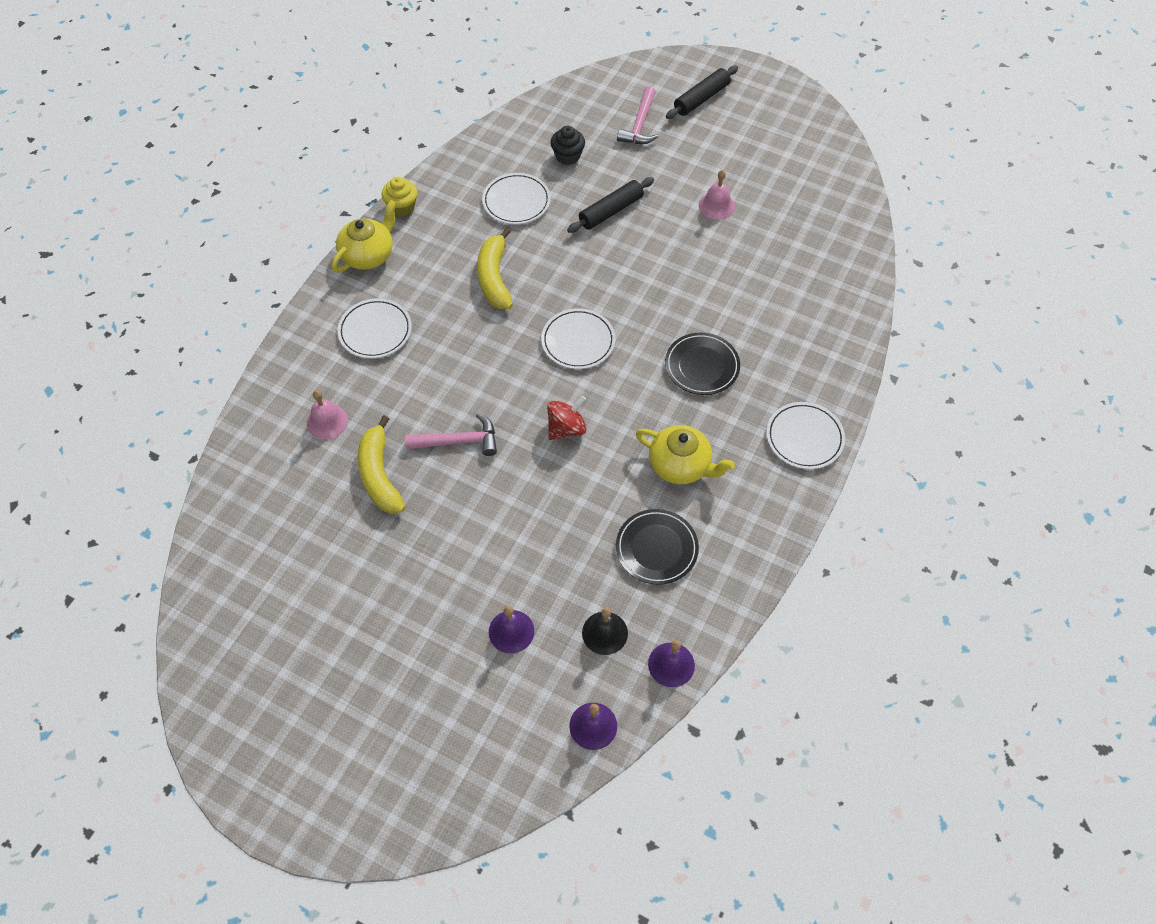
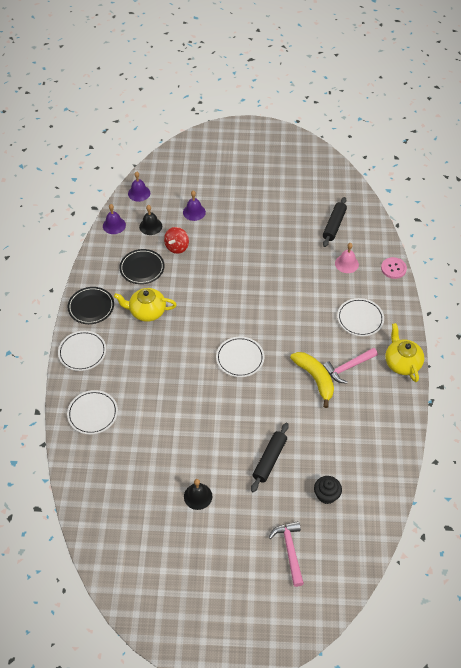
camera: 155 degrees right, 5 degrees down
yellow teapot [332,200,397,273] -> yellow teapot turned 150 degrees clockwise [385,323,424,382]
yellow banana [358,416,405,514] -> none
yellow cupcake [382,177,417,216] -> none
pink hammer [405,413,497,456] -> pink hammer moved to [323,348,378,384]
white plate [482,173,551,225] -> white plate moved to [67,390,118,435]
red spinning top [547,396,587,440] -> red spinning top moved to [164,227,189,254]
black plate [665,333,740,395] -> black plate moved to [67,287,114,324]
black rolling pin [666,66,738,119] -> black rolling pin moved to [323,197,347,247]
pink bell [699,170,735,220] -> black bell [184,479,212,510]
none -> pink button [381,257,407,279]

